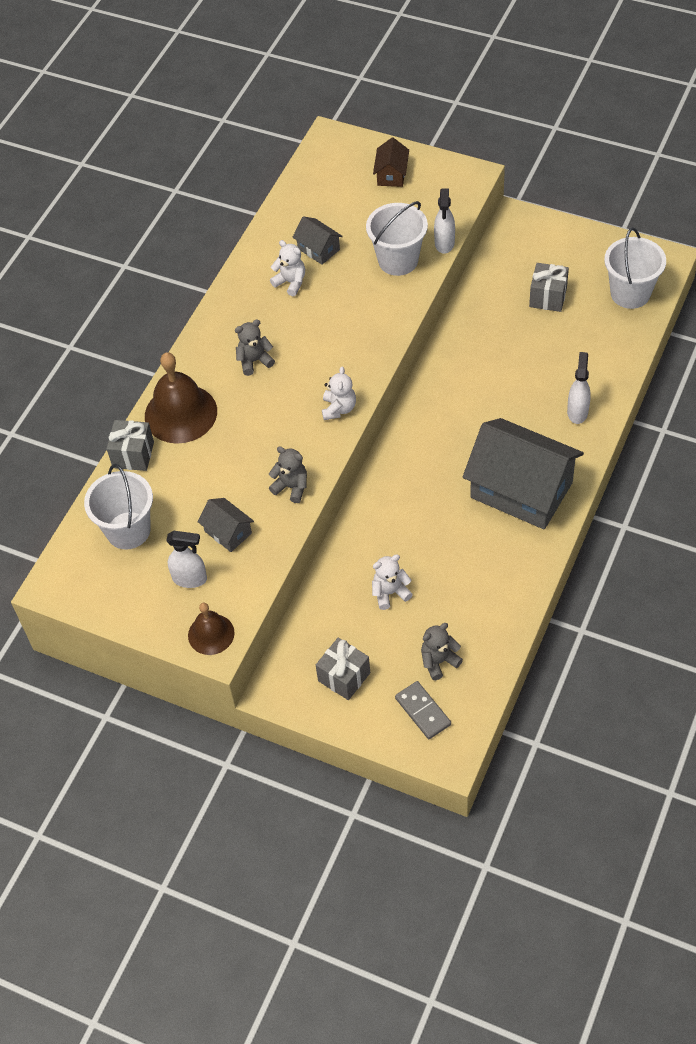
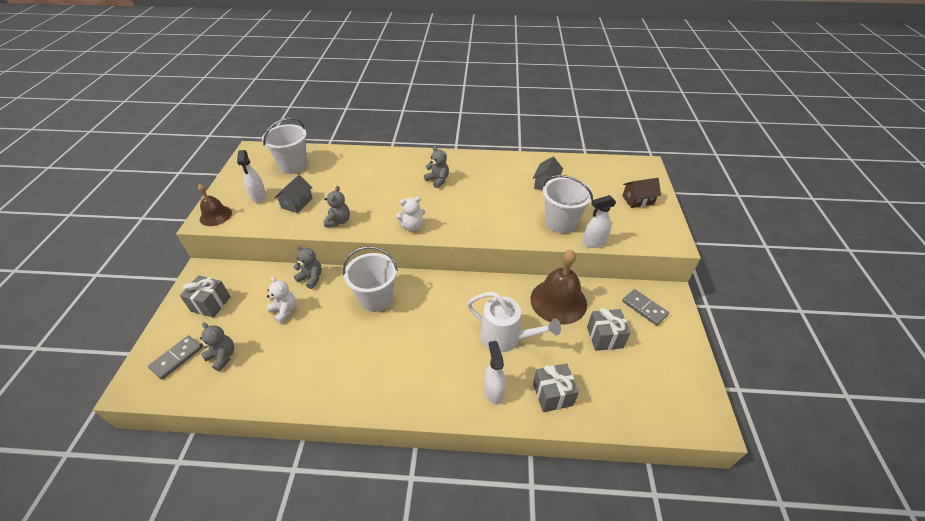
camera: 65 degrees right, 10 degrees down
grey gift [107,420,154,471] -> grey gift moved to [533,363,579,412]
brown bell [145,352,217,444] -> brown bell moved to [530,250,587,325]
white teddy bear [270,240,305,296] -> none
grey house [463,418,584,529] -> none
white spray bottle [567,352,591,424] -> white spray bottle turned 90 degrees counterclockwise [484,341,506,405]
white bucket [604,227,666,309] -> white bucket moved to [343,246,398,312]
none -> grey teddy bear [293,245,322,289]
none -> white watering can [467,292,561,352]
none -> grey domino [622,289,669,326]

